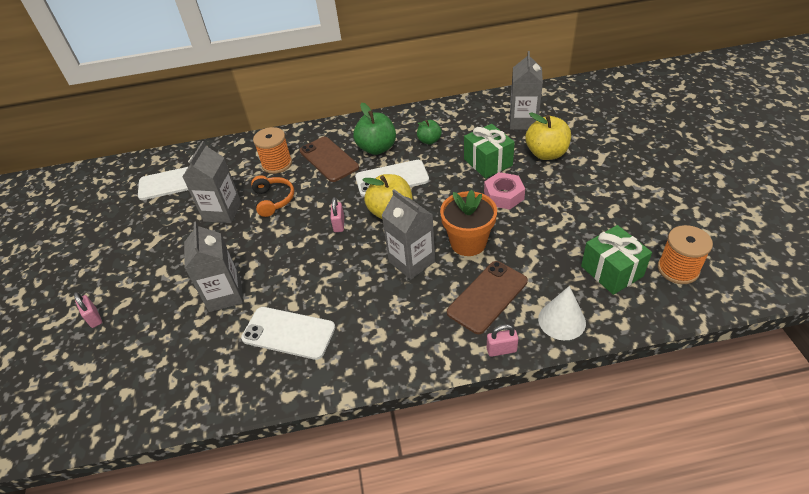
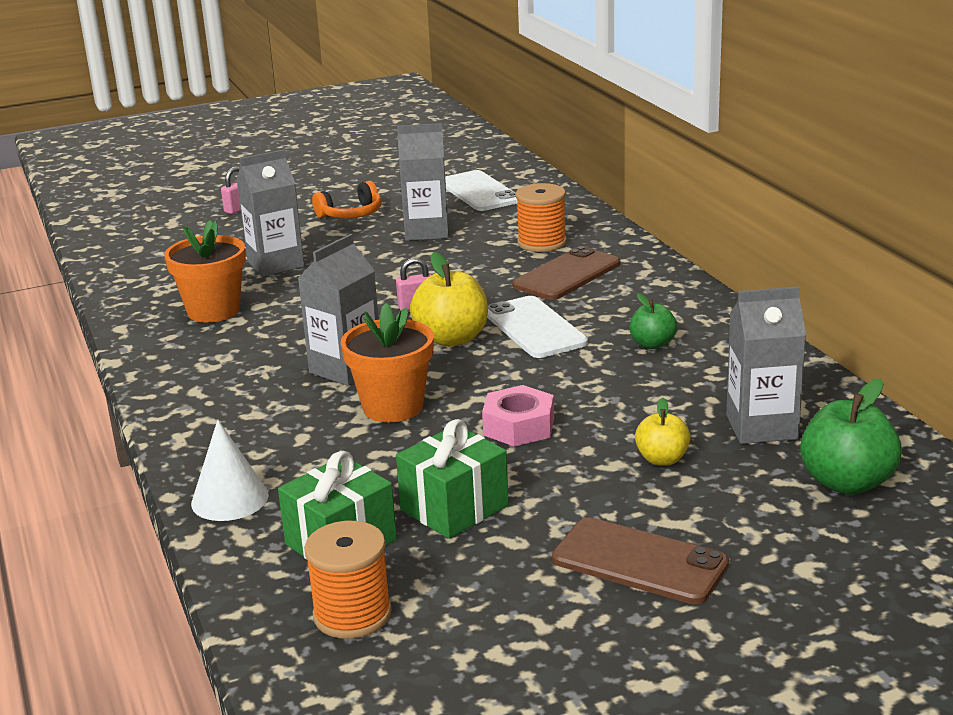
camera: 75 degrees right, 20 degrees down
white phone [241,307,335,360] -> orange flower pot [164,220,246,323]
orange headphones [251,175,294,217] -> orange headphones moved to [312,181,382,218]
green apple [353,103,396,155] -> green apple moved to [800,378,902,495]
brown phone [447,261,528,334] -> brown phone moved to [552,517,729,604]
green gift [464,124,515,178] -> green gift moved to [396,419,509,539]
pink padlock [487,324,518,357] -> none
yellow apple [526,112,571,160] -> yellow apple [635,398,690,466], size x0.59

